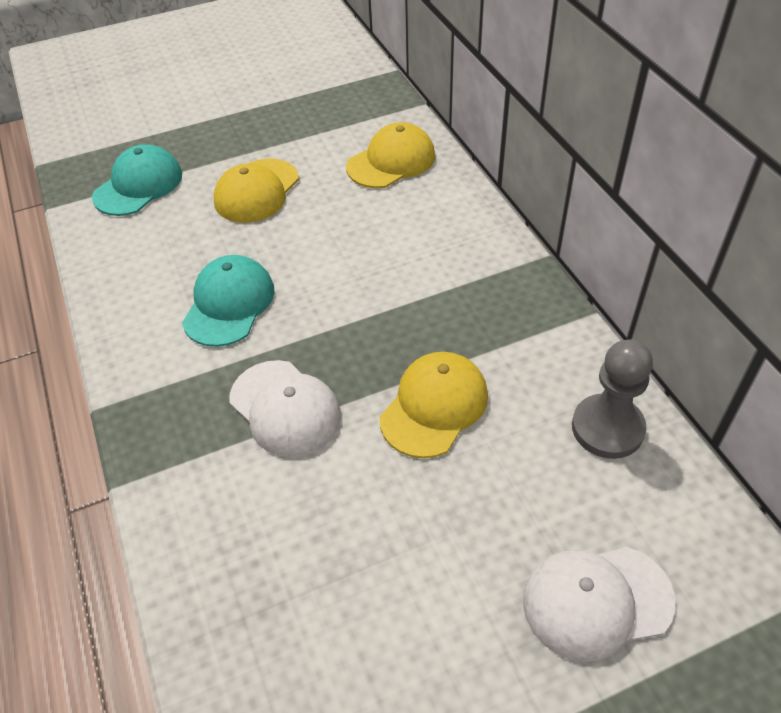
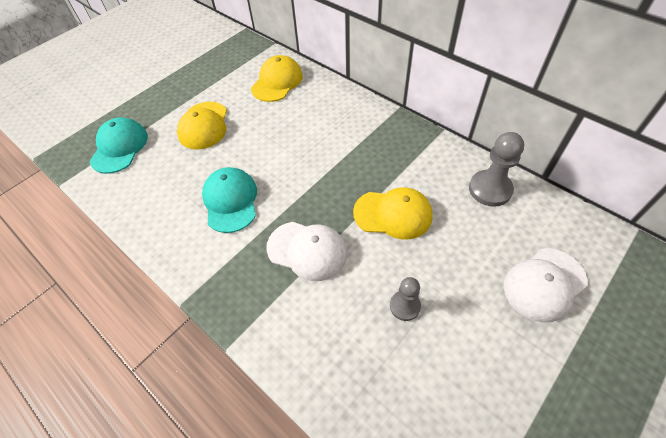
camera: 25 degrees left, 5 degrees up
yellow cap [380,352,488,458] -> yellow cap turned 90 degrees clockwise [353,187,433,240]
none -> grey pawn [390,277,421,321]

